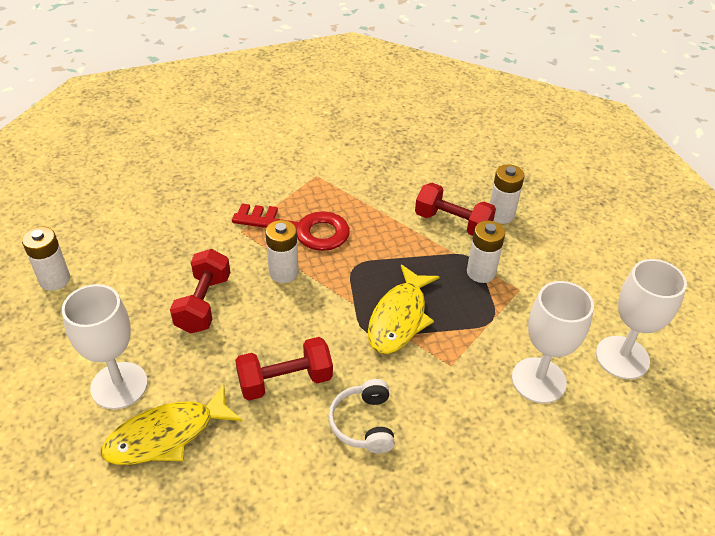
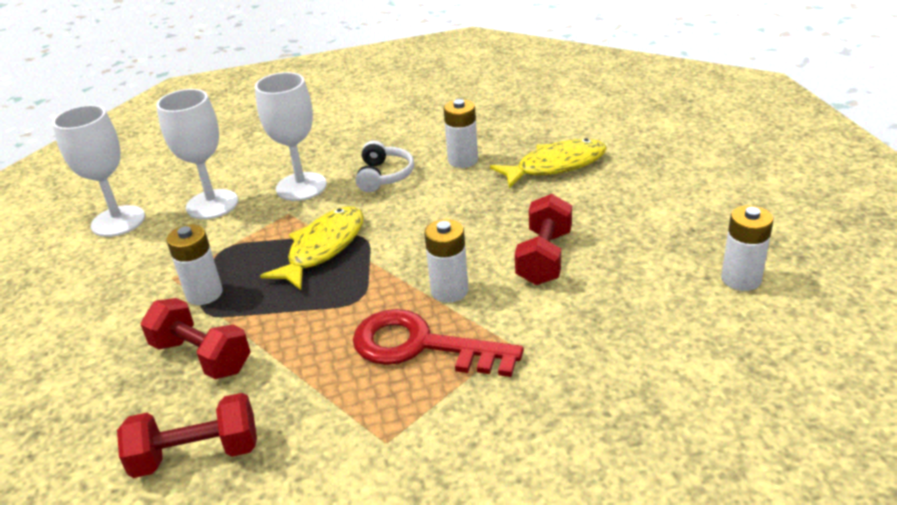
camera: 170 degrees left, 10 degrees down
white goblet [62,284,148,409] -> white goblet moved to [255,72,327,201]
red dumbbell [235,337,333,401] -> red dumbbell moved to [117,393,257,478]
white battery [490,164,525,224] -> white battery moved to [444,99,478,168]

